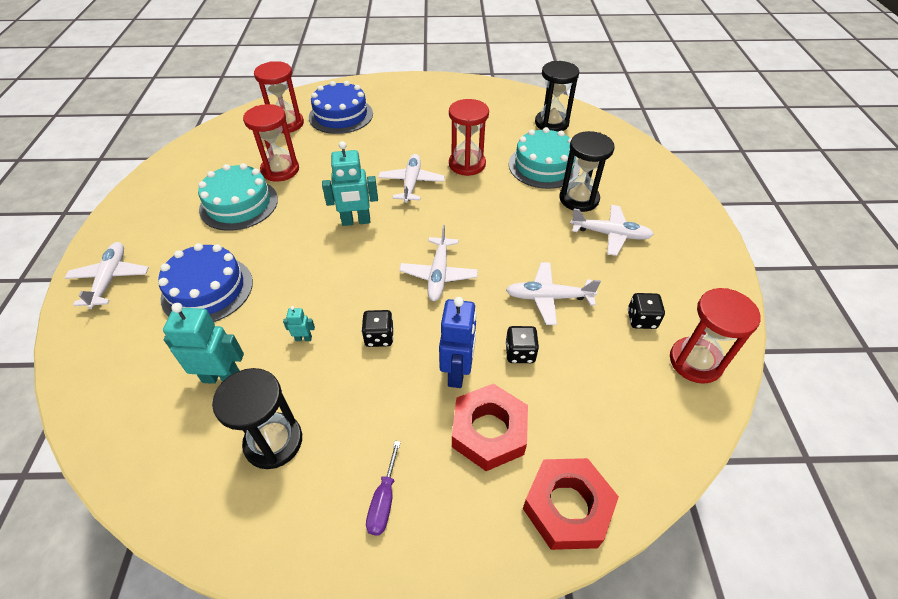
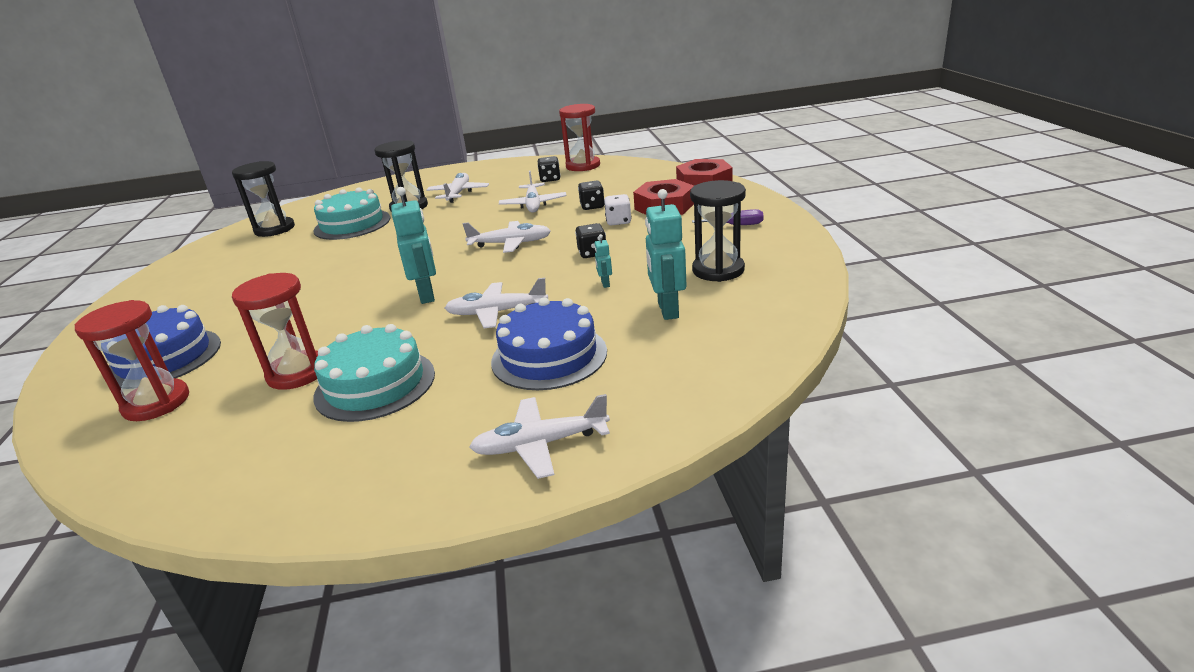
camera: 95 degrees left, 20 degrees down
white plane [378,154,445,203] -> white plane moved to [445,278,548,328]
blue robot [439,297,477,388] -> white dice [604,194,632,225]
red hourglass [449,99,489,176] -> none

